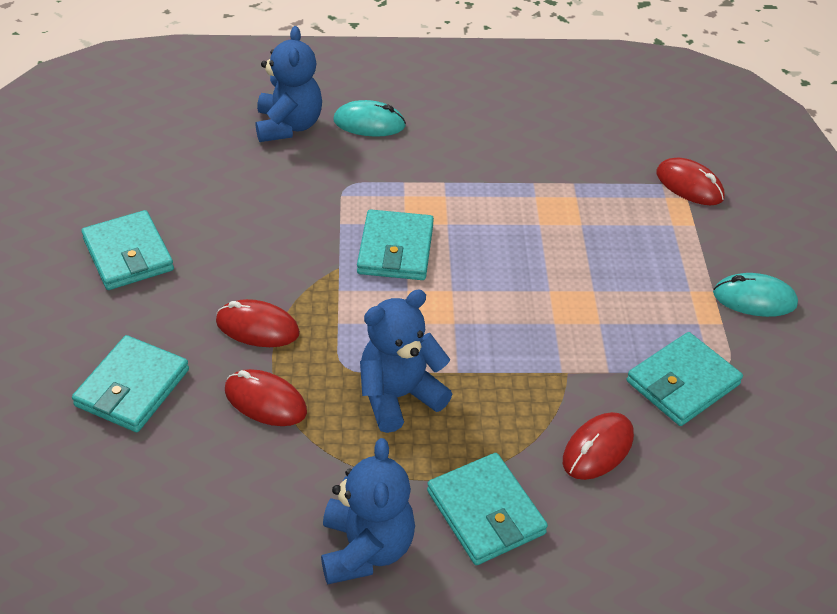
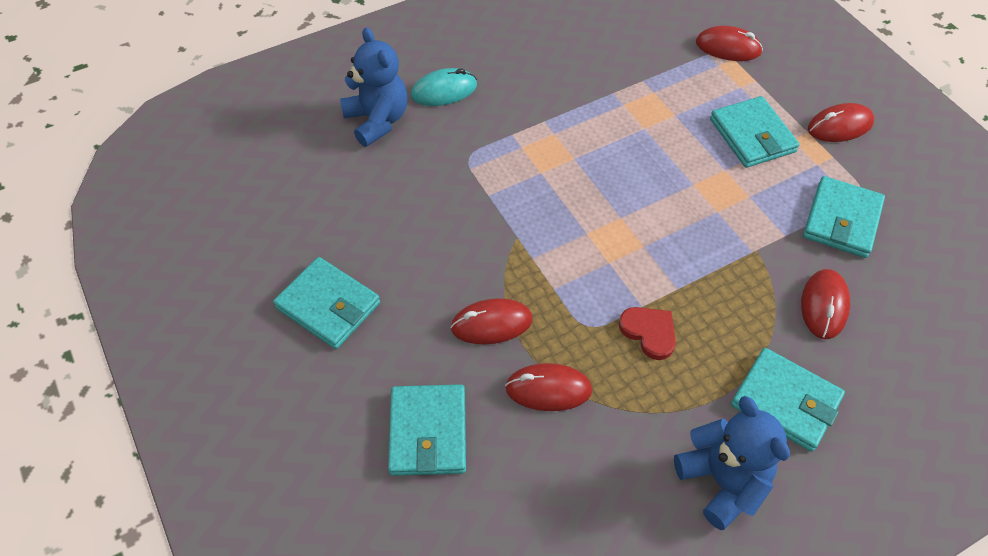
camera: 25 degrees left, 10 degrees up
turquoise wallet [357,209,434,280] -> turquoise wallet moved to [710,96,800,168]
blue teddy bear [360,290,452,433] -> red heart [619,307,676,360]
turquoise mouse [713,273,798,317] -> red mouse [808,103,874,142]

